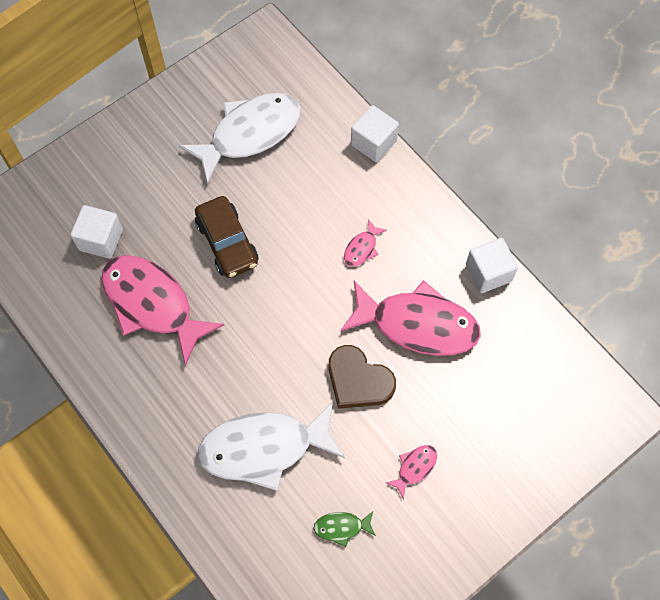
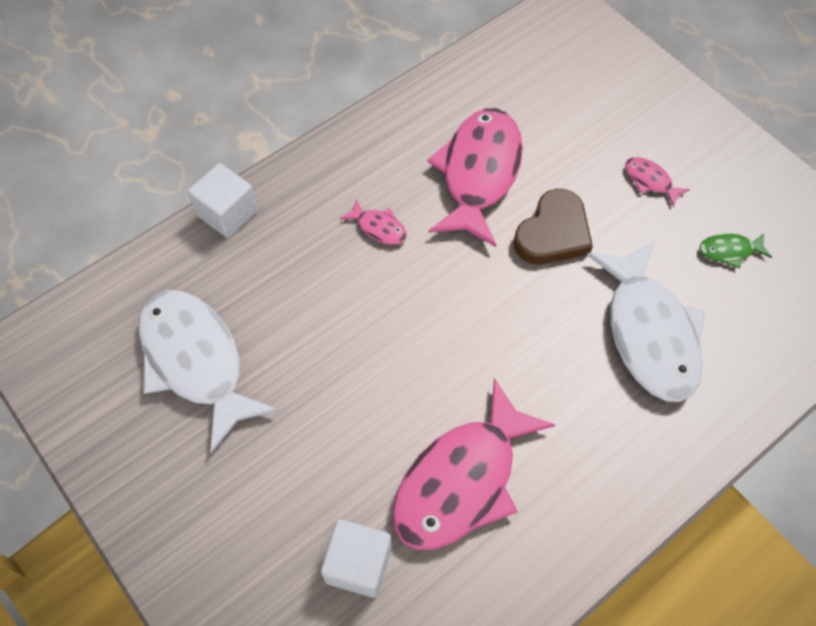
camera: 90 degrees left, 5 degrees down
brown car [195,196,259,278] -> none
green fish [314,511,376,547] -> green fish turned 90 degrees clockwise [700,233,772,268]
white cube [466,238,518,293] -> none

